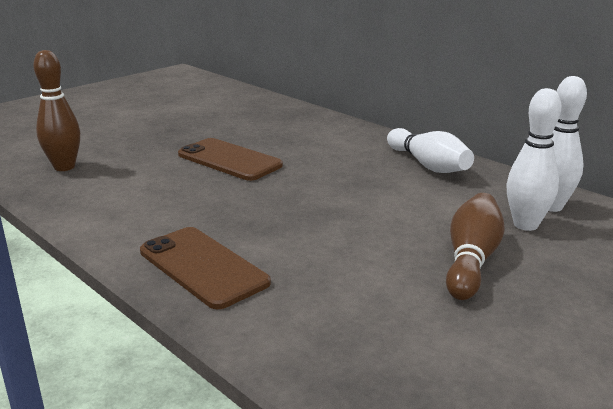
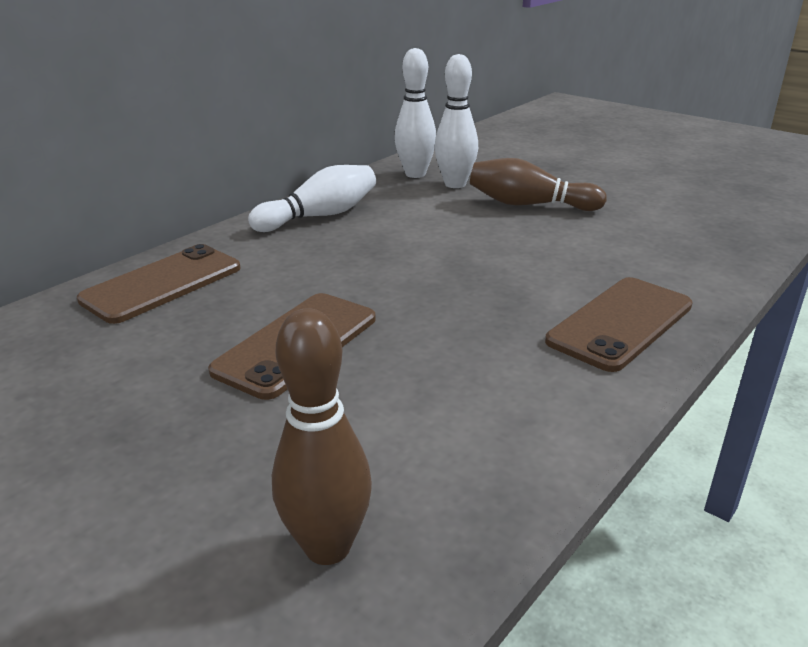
camera: 95 degrees left, 5 degrees up
none -> brown phone [77,244,241,324]

